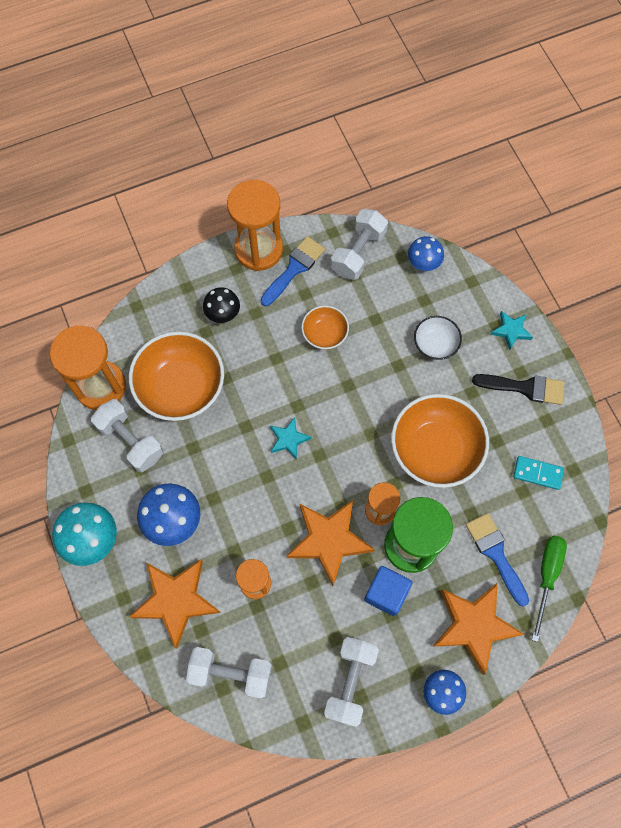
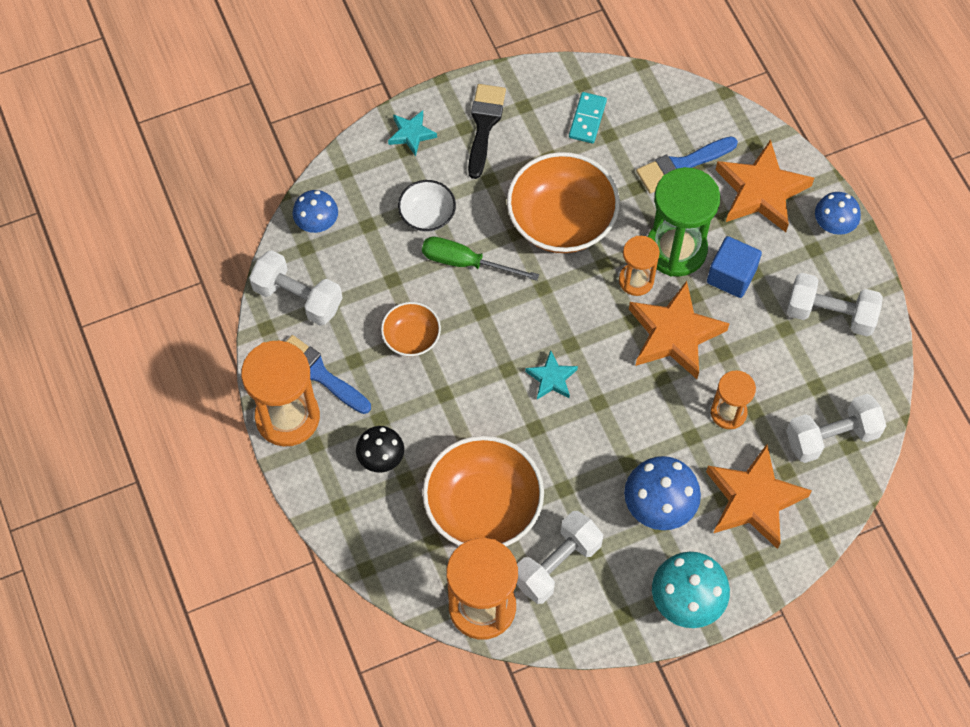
camera: 90 degrees left, 5 degrees down
white dumbbell [186,647,272,699] -> white dumbbell turned 60 degrees clockwise [786,394,886,463]
green screwdriver [532,536,567,642] -> green screwdriver moved to [422,236,539,281]

